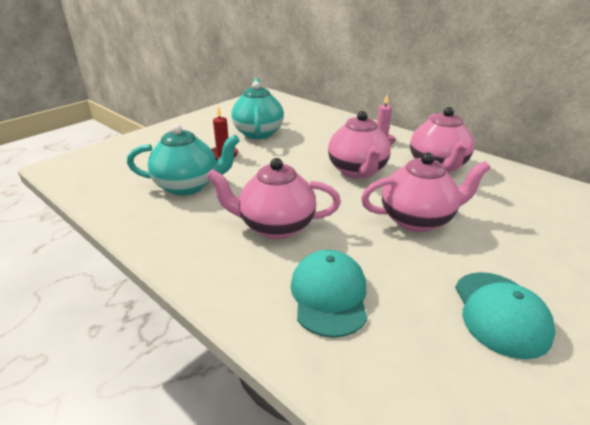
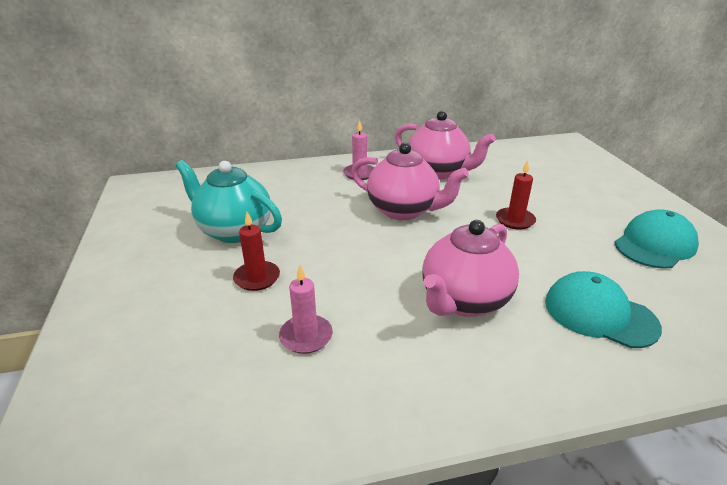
camera: 55 degrees left, 0 degrees up
turquoise teapot [127,124,240,196] -> pink candle [279,265,333,354]
pink teapot [361,152,491,232] -> red candle [496,160,536,230]
turquoise cap [455,272,556,359] -> turquoise cap turned 75 degrees counterclockwise [614,209,699,269]

